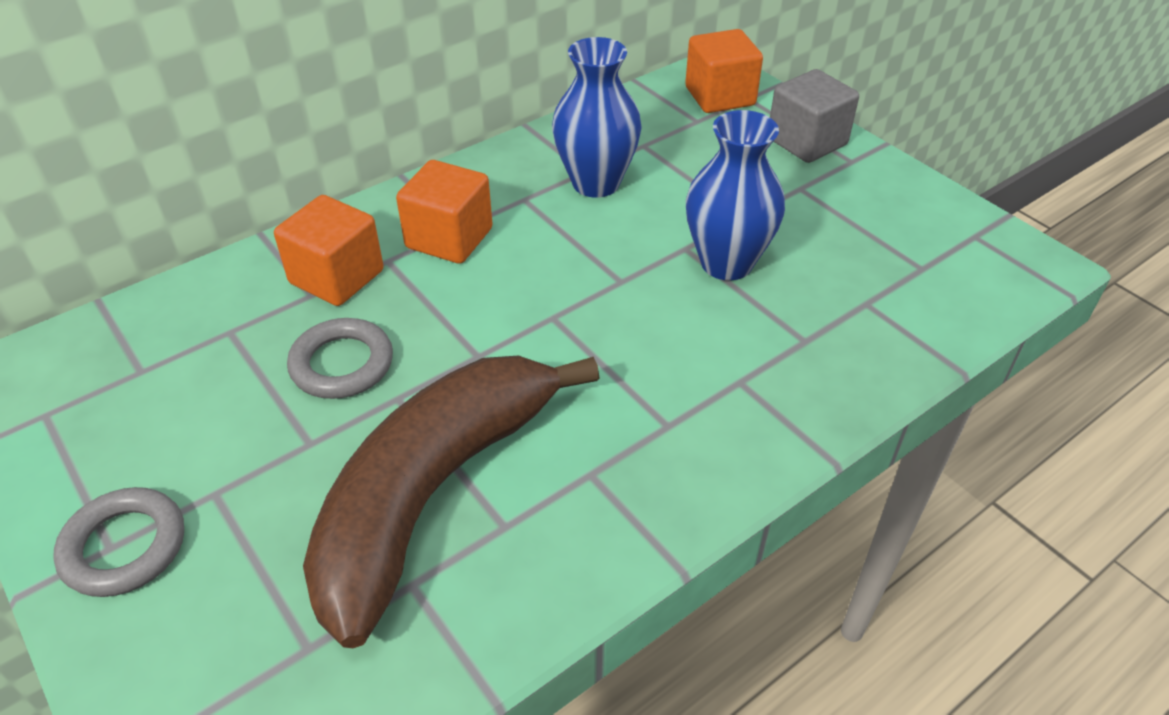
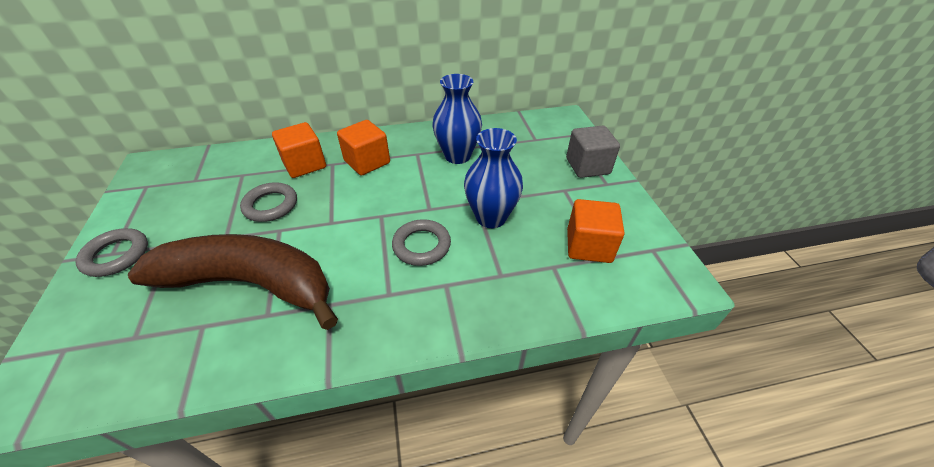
camera: 25 degrees right, 0 degrees up
brown banana [303,355,600,648] -> brown banana turned 45 degrees clockwise [128,234,338,330]
orange cube [685,29,763,113] -> orange cube moved to [567,199,625,263]
none -> grey ring [392,219,451,266]

